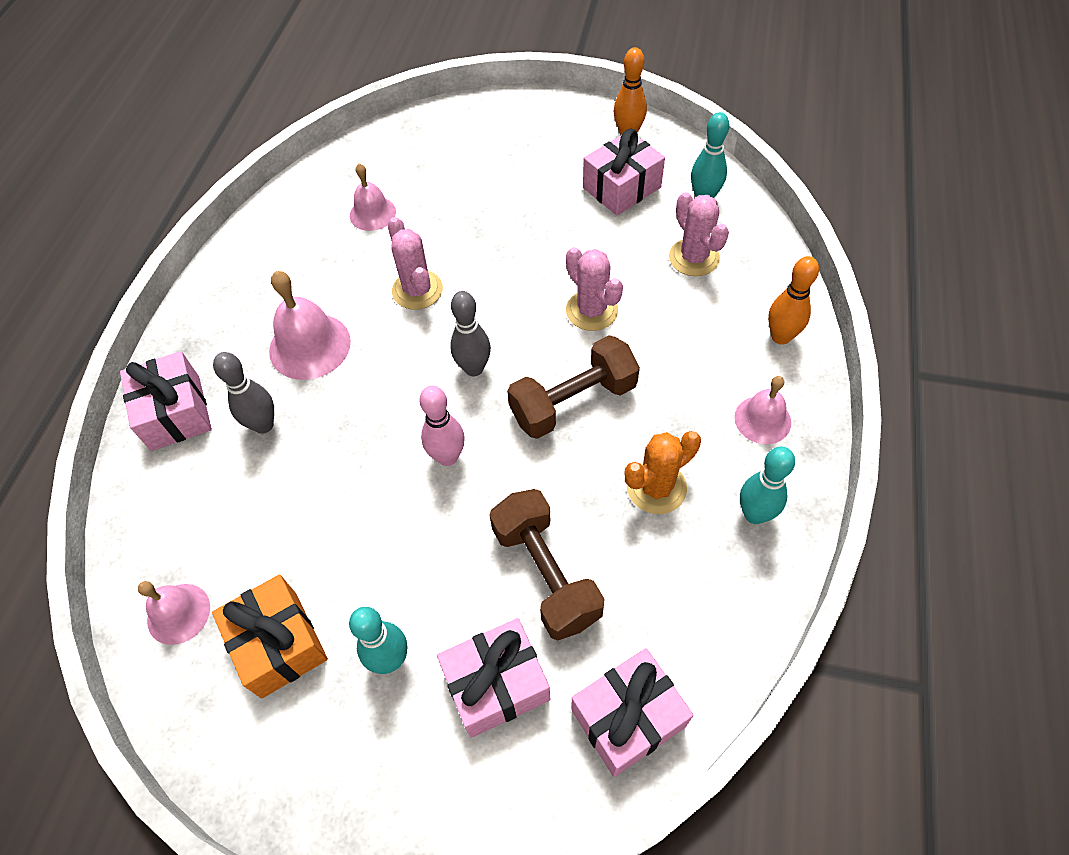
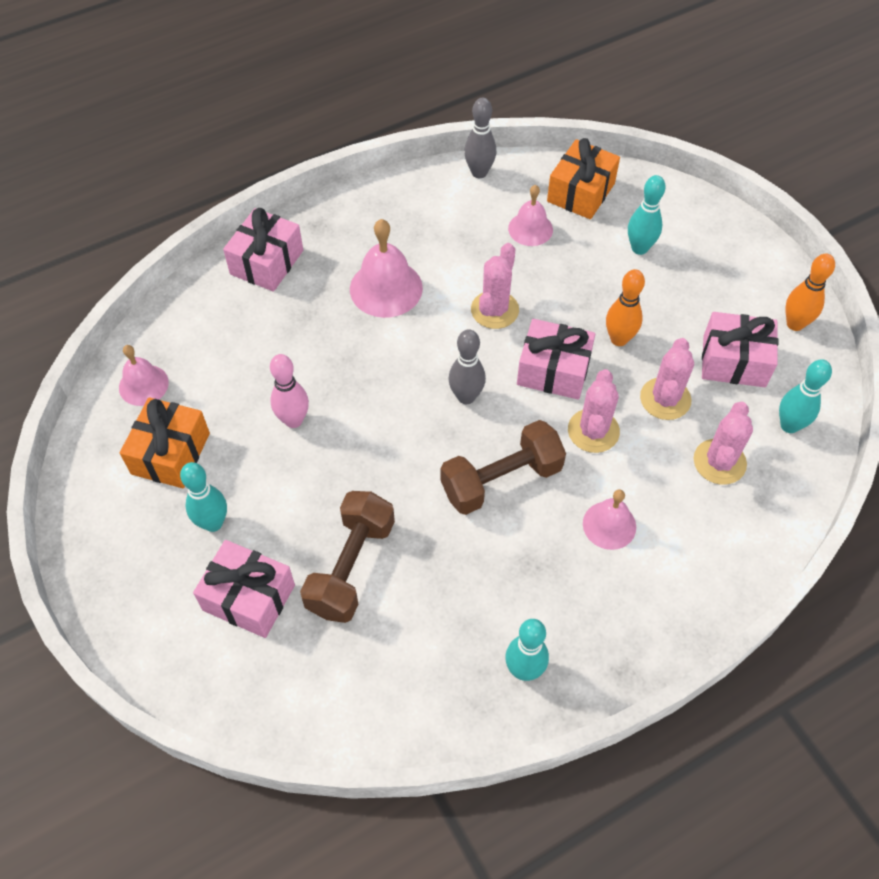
camera: 45 degrees right, 0 degrees up
grey bowling pin [213,352,274,434] -> grey bowling pin moved to [464,98,496,178]
pink bowling pin [419,386,465,466] -> pink bowling pin moved to [270,354,309,428]
brown dumbbell [507,335,640,439] -> brown dumbbell turned 45 degrees counterclockwise [440,420,566,515]
pink gift [571,648,693,777] -> pink gift moved to [517,319,595,400]
orange cactus [625,431,701,514] -> none
pink bell [734,376,791,444] -> pink bell moved to [583,489,636,550]
orange bowling pin [768,256,819,345] -> orange bowling pin moved to [606,269,645,346]
none -> orange gift [547,138,620,219]
none -> turquoise bowling pin [628,175,665,255]
none -> pink cactus [640,338,694,420]

